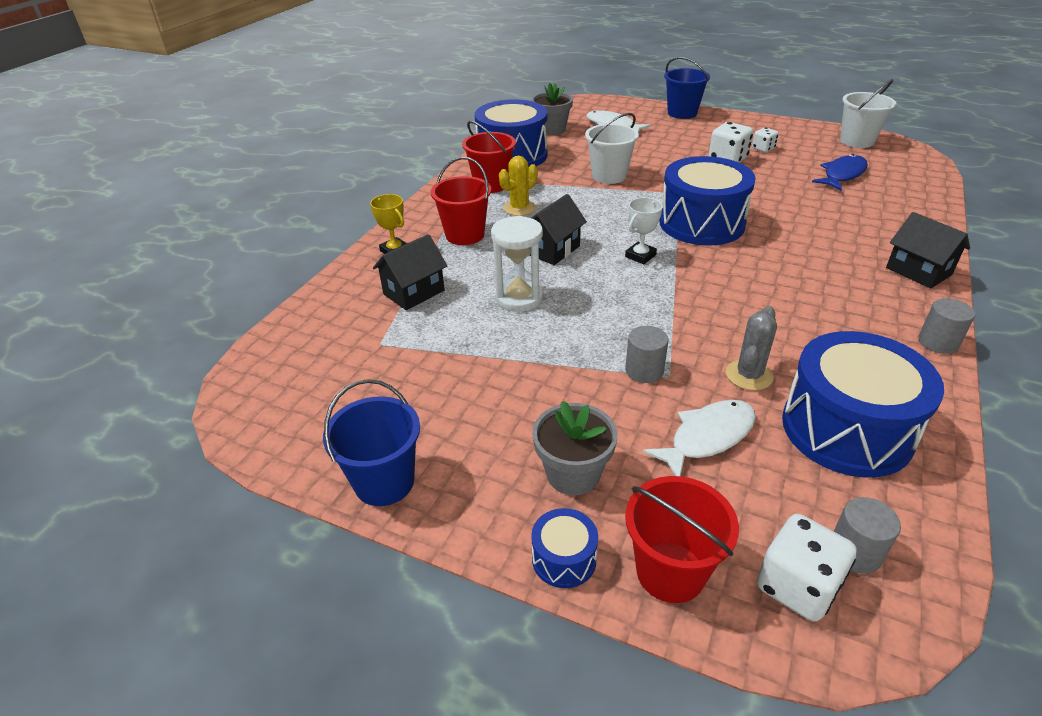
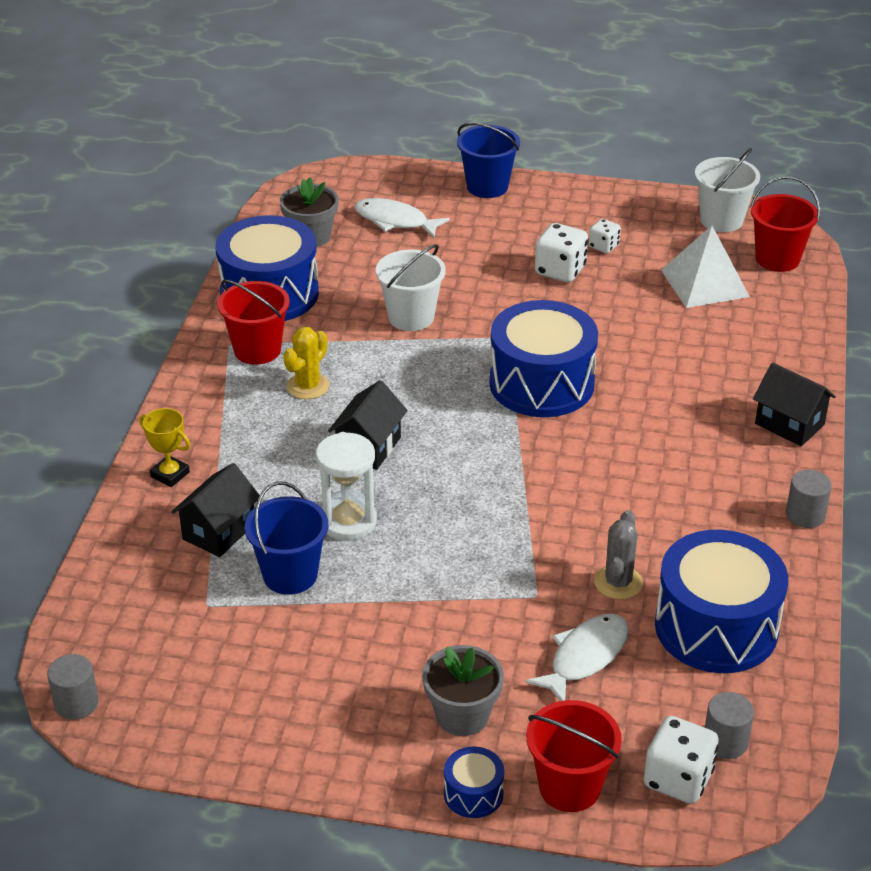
camera: 15 degrees left, 0 degrees up
blue bucket [323,379,420,506] -> blue bucket moved to [245,481,328,595]
red bucket [431,157,491,245] -> red bucket moved to [750,176,820,272]
white trophy [625,197,663,264] -> none
grey cylinder [625,326,669,383] -> grey cylinder moved to [47,654,99,720]
blue fish [812,154,868,191] -> white pyramid [661,226,750,308]

